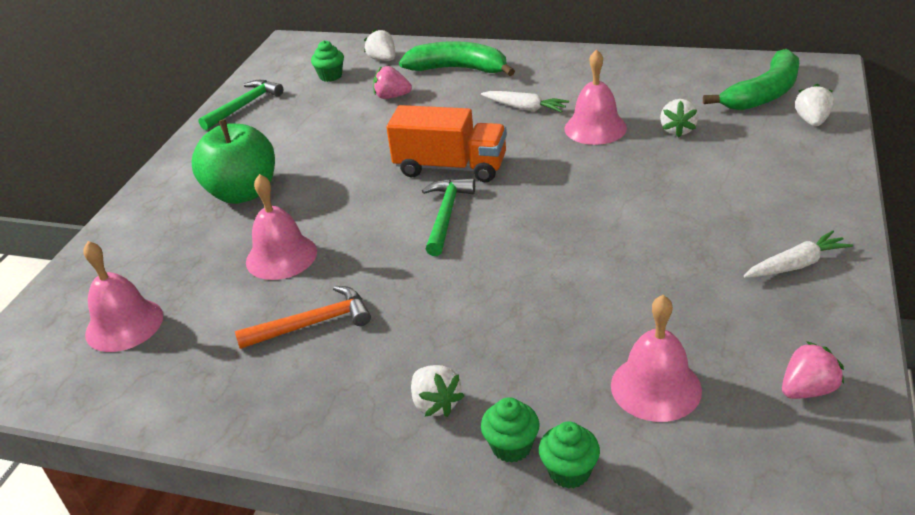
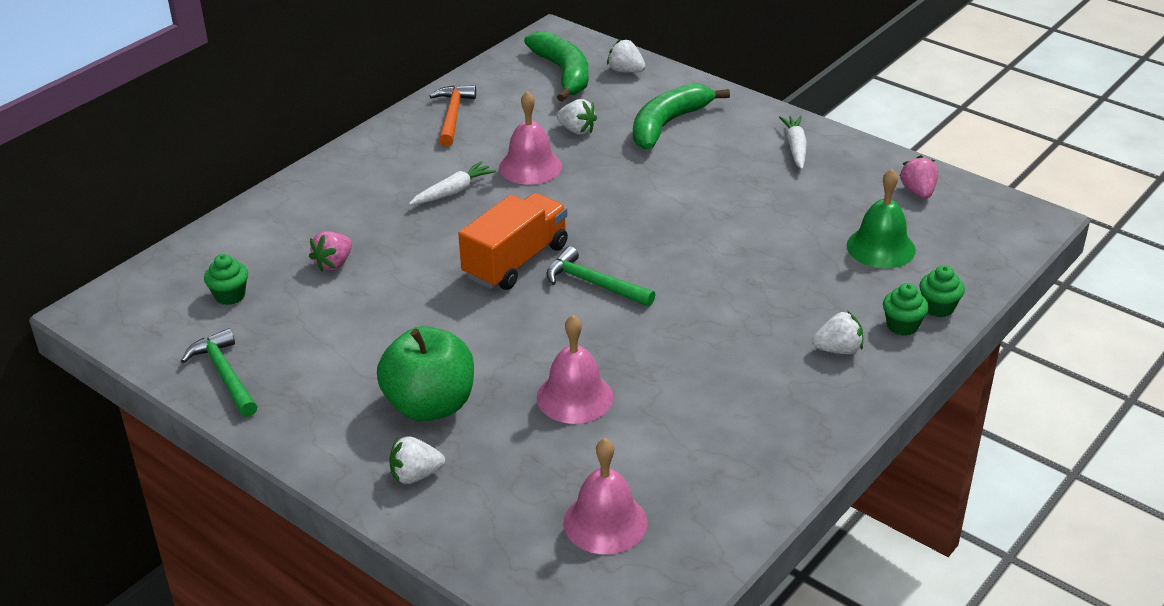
camera: 70 degrees left, 0 degrees up
orange hammer [235,286,371,349] -> orange hammer moved to [430,85,476,146]
white strawberry [364,29,395,61] -> white strawberry moved to [389,436,445,484]
green banana [399,41,515,76] -> green banana moved to [633,83,730,149]
pink bell [611,295,702,422] -> green bell [847,169,916,268]

